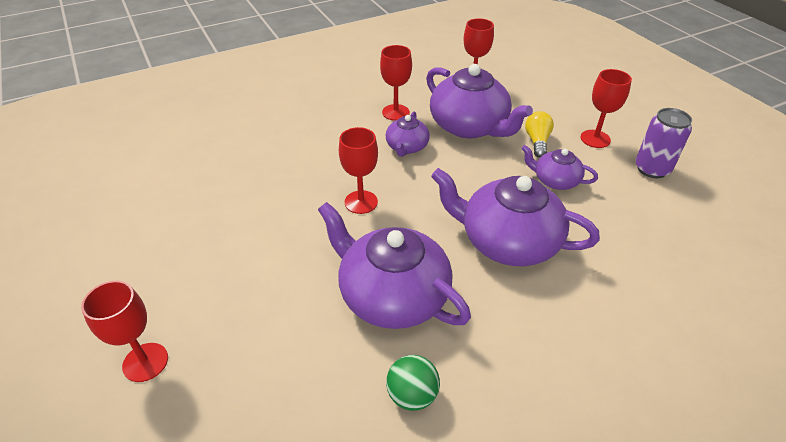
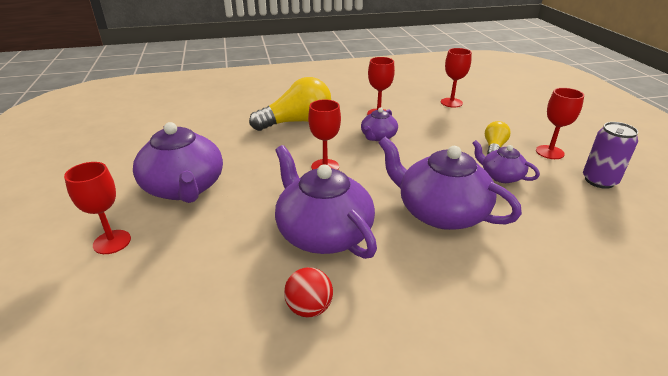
camera: 15 degrees right, 10 degrees down
green ball [386,355,440,411] -> red ball [284,267,333,318]
purple teapot [426,64,533,139] -> purple teapot moved to [133,122,223,203]
none -> yellow light bulb [249,77,331,131]

